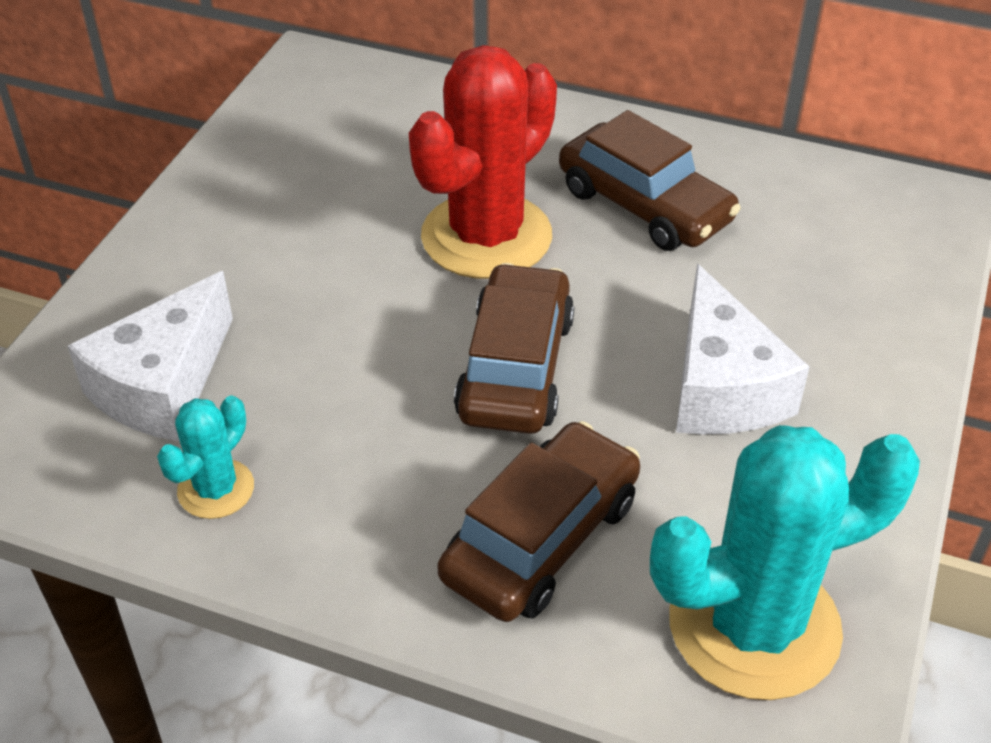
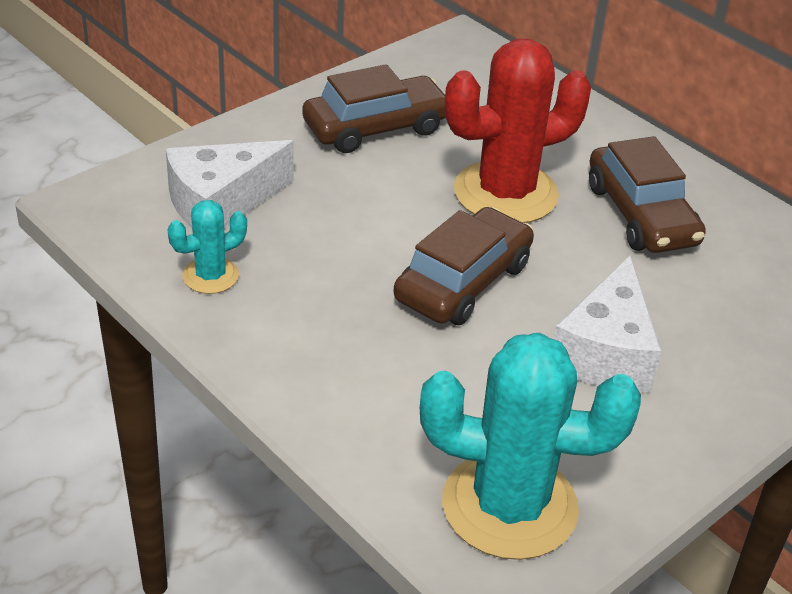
camera: 25 degrees right, 5 degrees down
brown car [437,421,640,622] -> brown car moved to [302,64,445,153]

